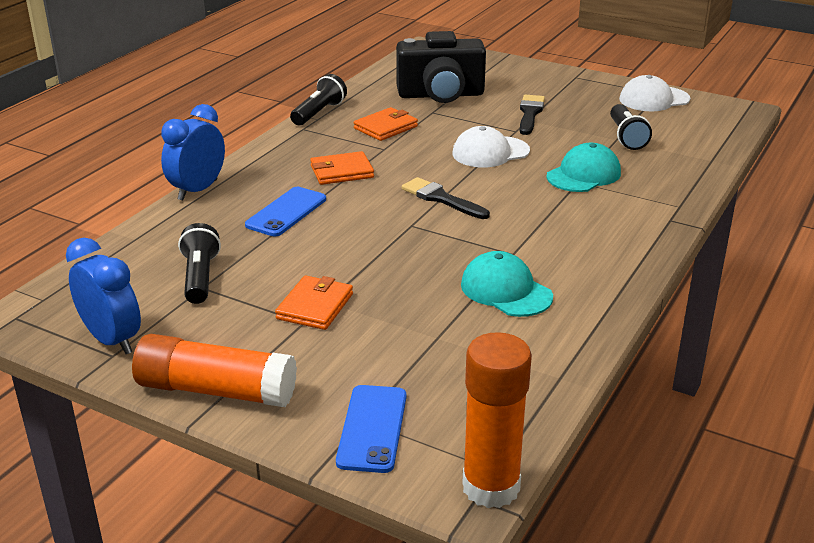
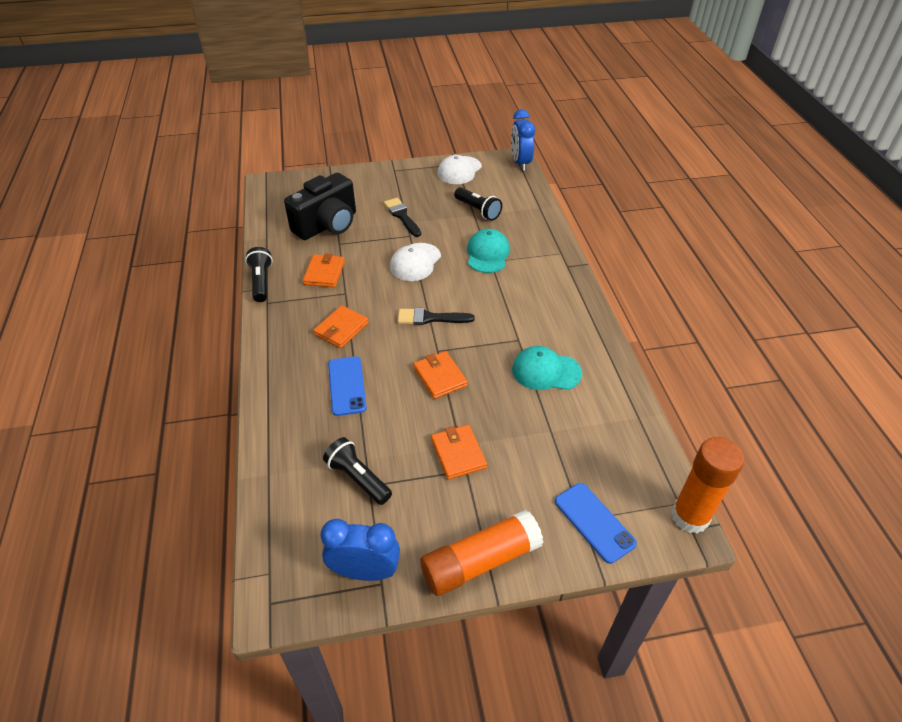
camera: 40 degrees left, 15 degrees up
blue clock [161,104,225,201] -> blue clock moved to [511,109,535,171]
none -> orange wallet [413,351,468,399]

